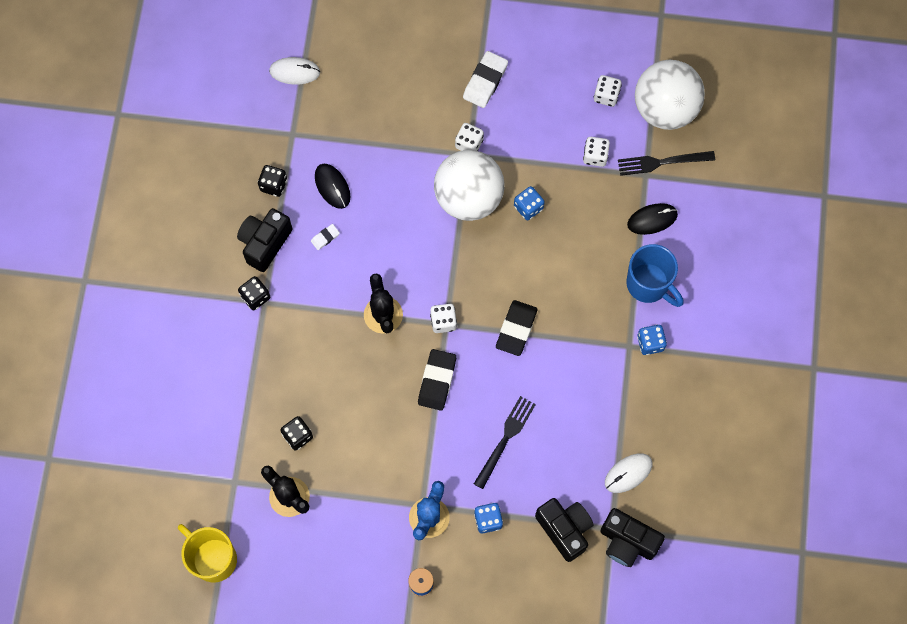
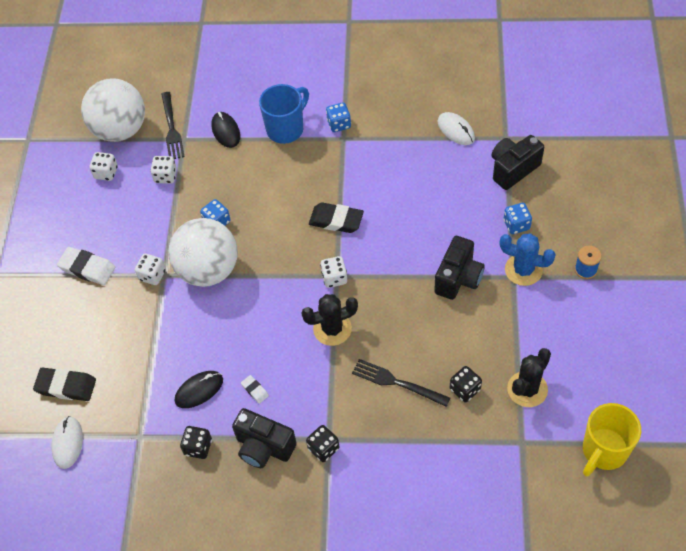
camera: 90 degrees left, 15 degrees down
black eraser [418,349,456,411] -> black eraser moved to [33,368,96,401]
black fork [474,396,536,489] -> black fork moved to [352,359,450,407]
black camera [600,508,665,567] -> black camera moved to [434,236,485,300]

